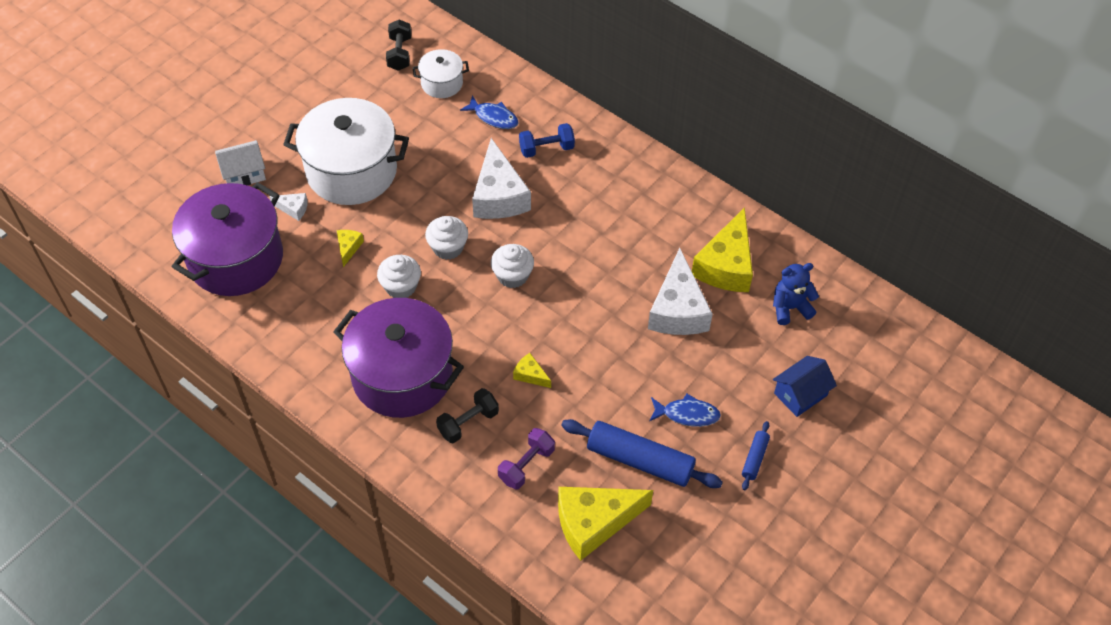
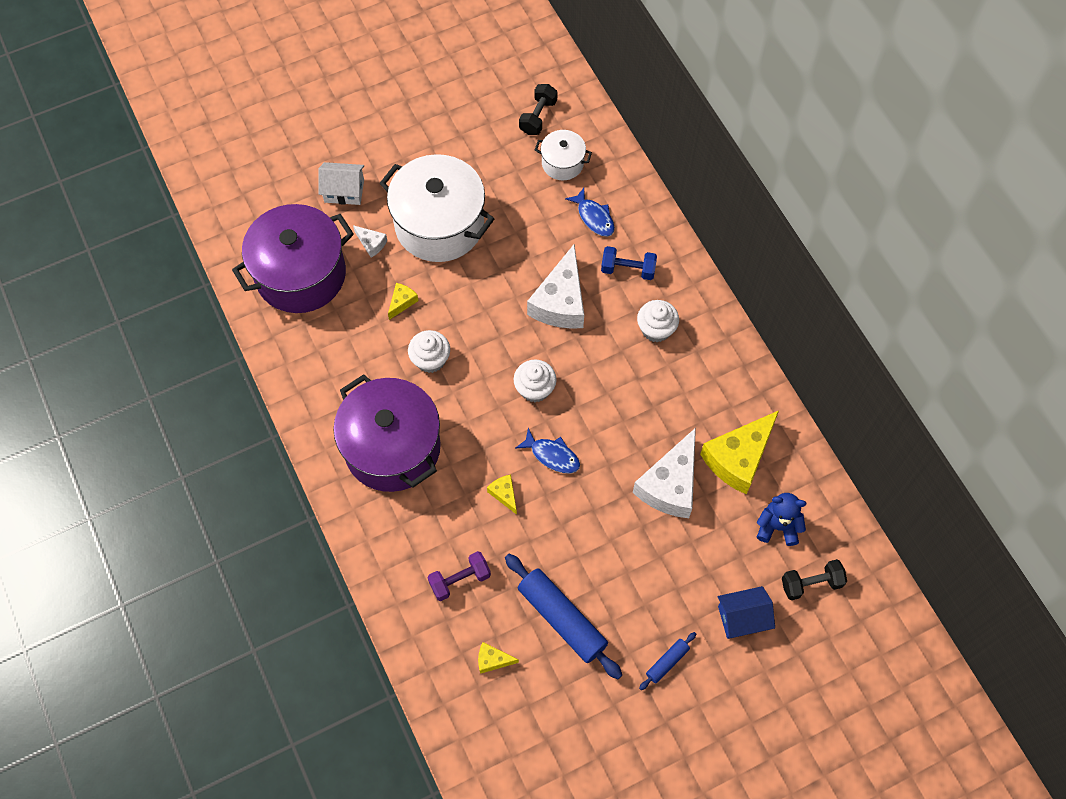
camera: 25 degrees right, 10 degrees up
white cupcake [425,216,468,260] -> white cupcake moved to [637,300,679,342]
black dumbbell [436,388,499,444] -> black dumbbell moved to [782,559,847,600]
yellow cheese [558,487,653,561] -> yellow cheese [478,642,519,674], size x0.45
blue fish [649,394,721,427] -> blue fish moved to [516,428,580,473]

